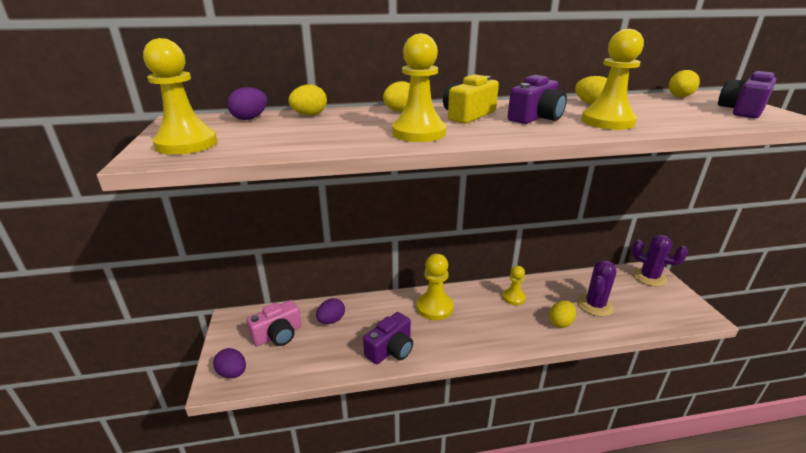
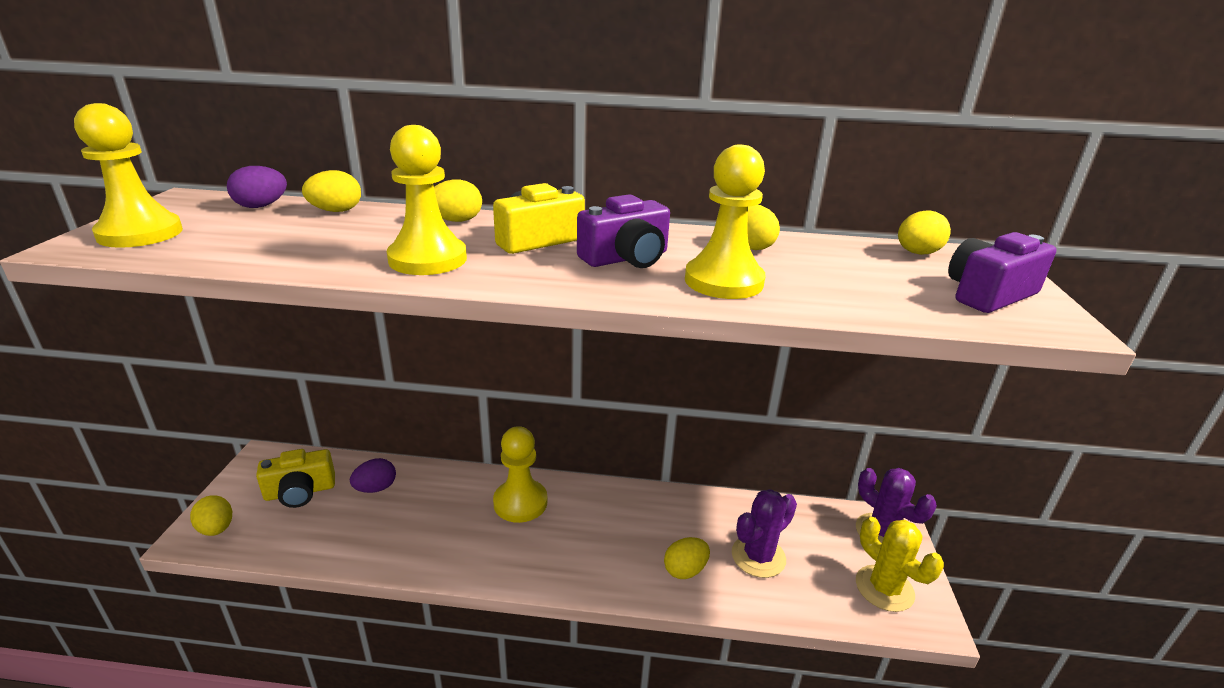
camera: 15 degrees right, 0 degrees up
purple egg [213,348,246,378] -> yellow egg [190,495,232,536]
pink camera [246,300,302,346] -> yellow camera [256,449,335,508]
purple camera [363,312,413,364] -> none
yellow pawn [502,266,526,305] -> none
none -> yellow cactus [856,517,944,612]

